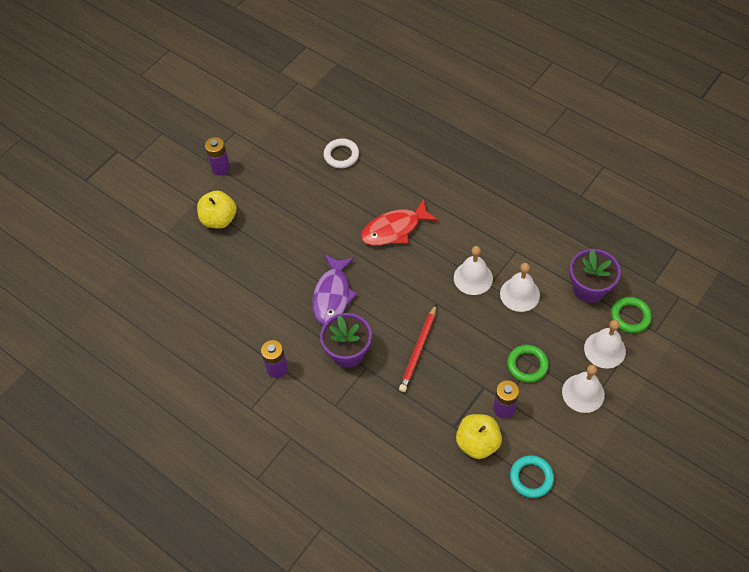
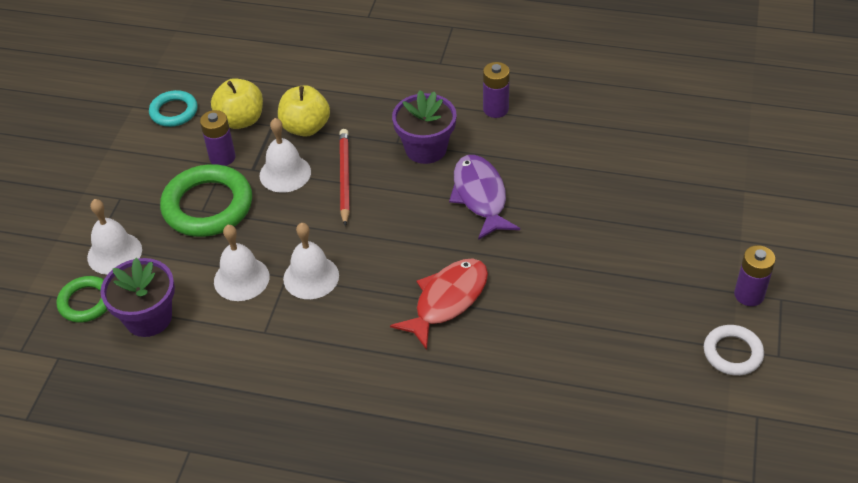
camera: 155 degrees right, 10 degrees down
yellow apple [197,191,237,229] -> yellow apple moved to [278,85,330,137]
white ring [324,138,359,168] -> white ring moved to [704,325,764,376]
green ring [507,345,549,383] -> green ring [160,164,252,237], size x1.75
white bell [562,365,605,413] -> white bell moved to [260,118,311,193]

